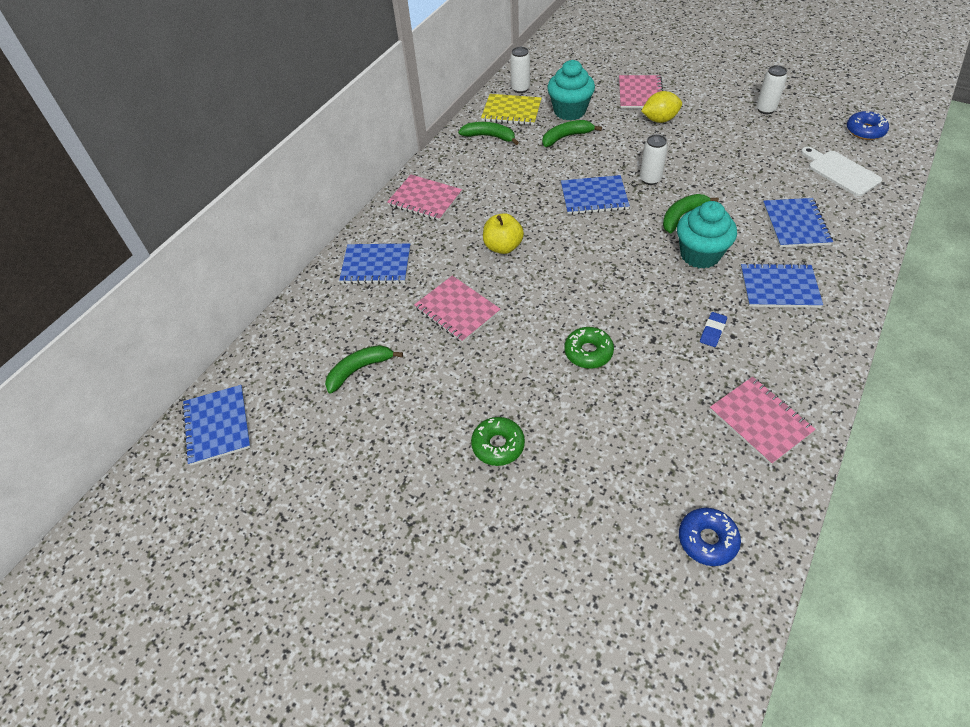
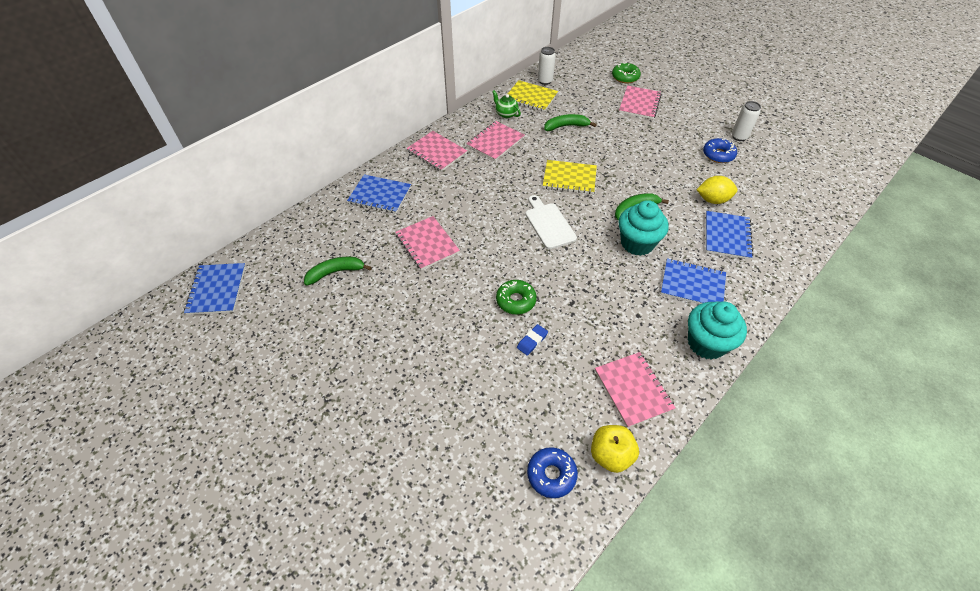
camera: 10 degrees right, 0 degrees up
green banana [458,122,519,145] -> green teapot [492,90,521,118]
green donut [471,417,525,466] -> green donut moved to [612,62,641,83]
yellow apple [483,213,524,254] -> yellow apple moved to [591,425,639,473]
turquoise cupcake [547,60,595,120] -> turquoise cupcake moved to [688,301,747,360]
blue notebook [561,175,630,215] -> yellow notebook [543,160,597,194]
white can [640,134,668,185] -> none
yellow lemon [641,91,682,123] -> yellow lemon moved to [697,176,738,204]
blue eraser [700,312,727,347] -> blue eraser moved to [517,324,548,356]
white cutting board [801,147,882,196] -> white cutting board moved to [525,195,577,249]
blue donut [847,111,889,140] -> blue donut moved to [703,138,737,163]
none -> pink notebook [466,121,525,161]

